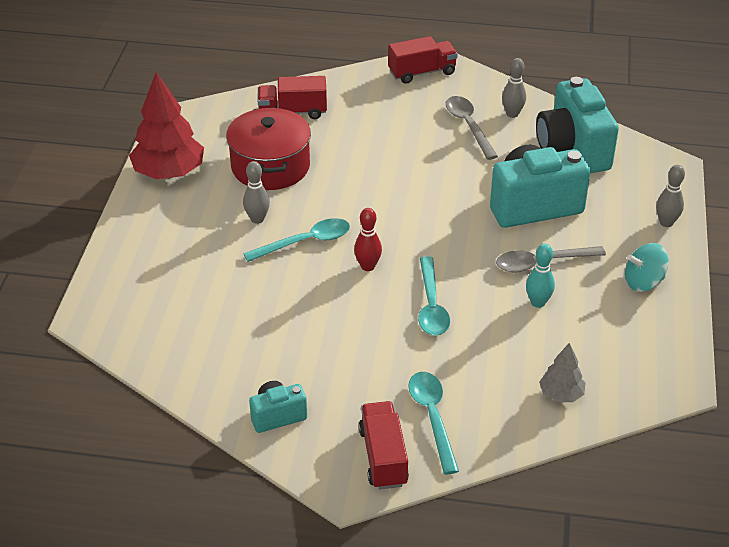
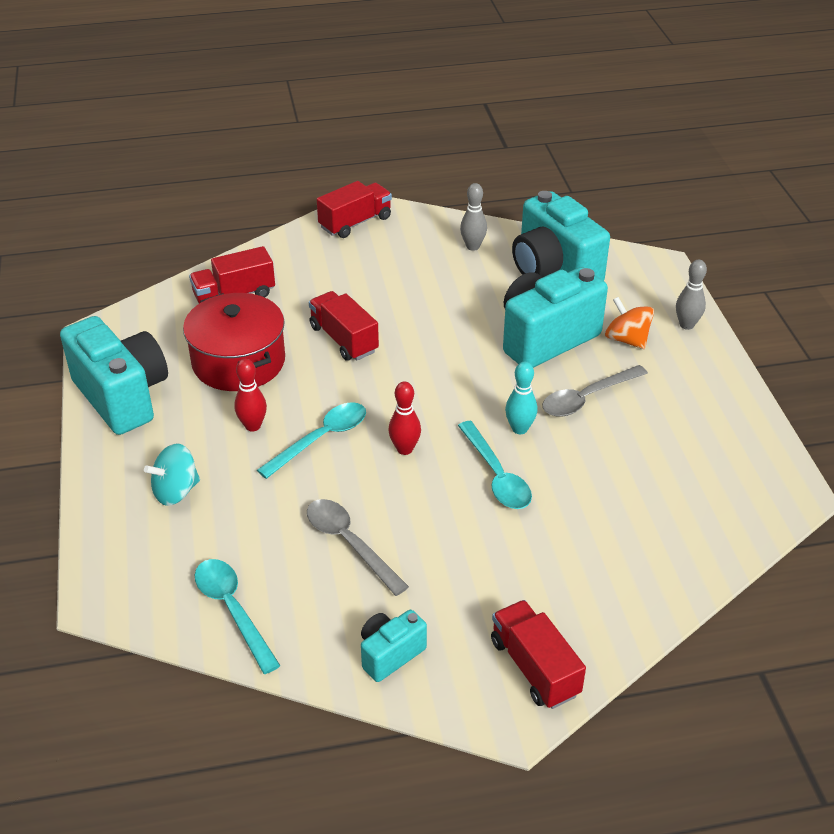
camera: 20 degrees left, 0 degrees up
red tree [129,72,204,179] -> turquoise camera [60,316,168,435]
grey bowling pin [243,161,270,224] -> red bowling pin [234,359,267,431]
turquoise spoon [408,372,459,474] -> turquoise spoon moved to [195,559,281,674]
grey spoon [446,96,498,160] -> grey spoon moved to [307,499,409,596]
turquoise bowling pin [526,244,555,308] -> turquoise bowling pin moved to [505,362,538,434]
grey tree [539,343,585,402] -> none
turquoise spinning top [625,243,669,292] -> turquoise spinning top moved to [144,443,200,506]
none -> red truck [309,291,379,361]
none -> orange spinning top [605,297,654,349]

